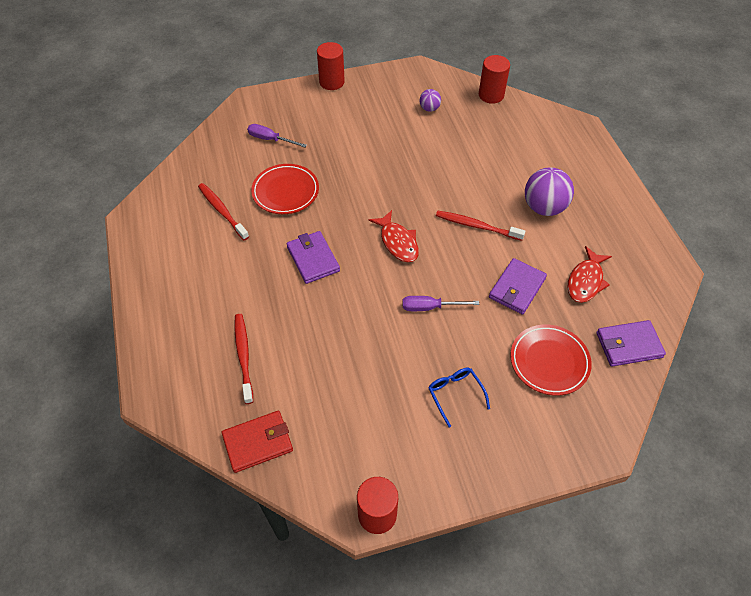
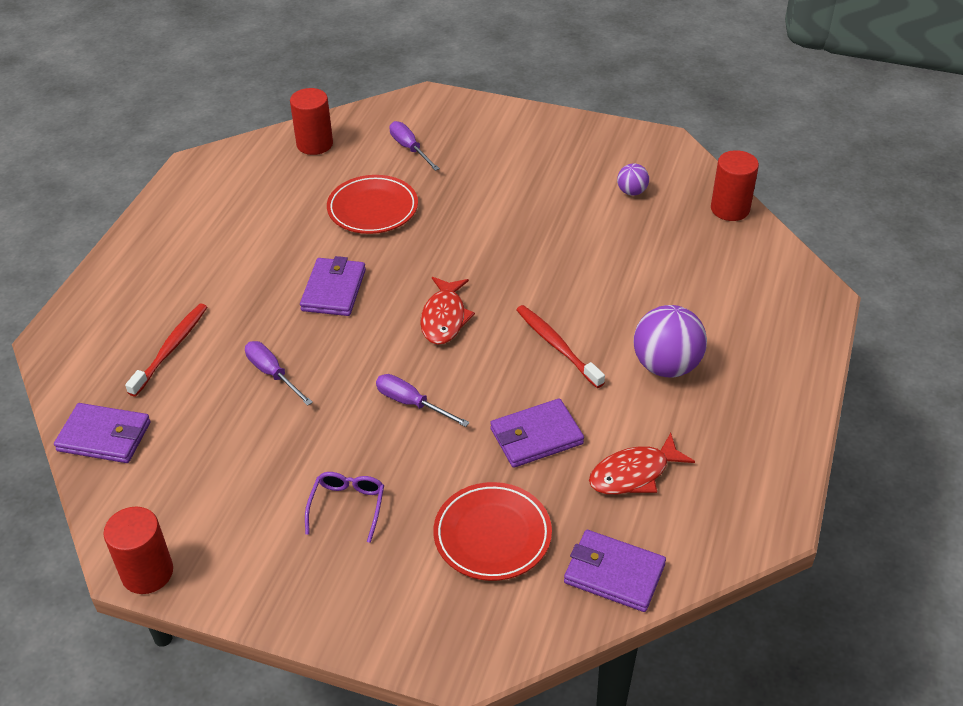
camera: 35 degrees right, 10 degrees down
red toothbrush [198,183,249,240] -> none
red wallet [222,411,293,473] -> purple wallet [54,403,151,463]
red cylinder [317,42,345,90] -> red cylinder moved to [290,88,333,155]
blue glasses [428,368,490,427] -> purple glasses [305,472,384,543]
none -> purple screwdriver [245,341,313,406]

